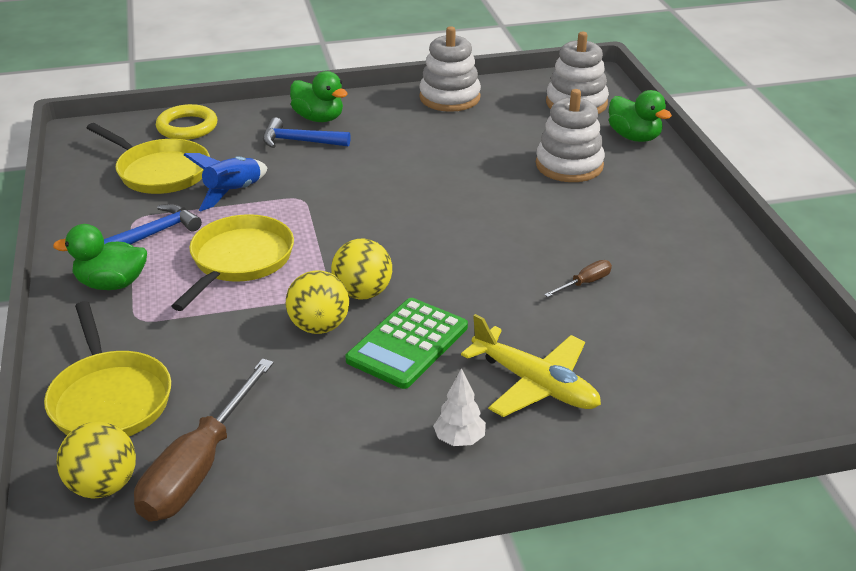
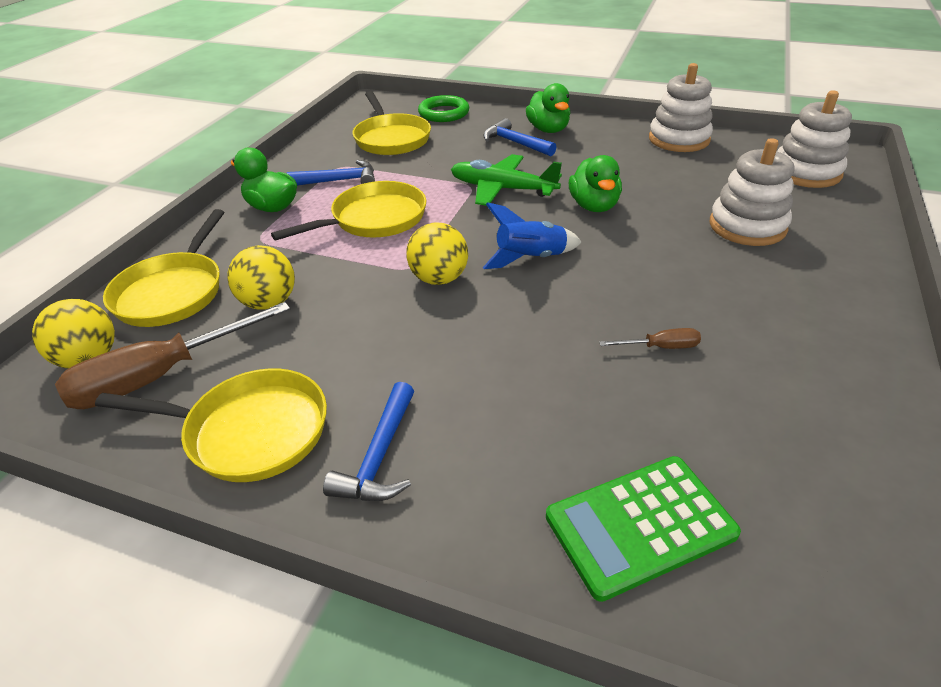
camera: 35 degrees right, 5 degrees up
yellow ring [156,104,217,140] -> green ring [418,95,469,122]
blue rocket [184,153,267,211] -> blue rocket moved to [483,202,581,269]
yellow ball [286,271,349,334] -> yellow ball moved to [227,245,295,310]
green calculator [345,298,468,389] -> green calculator moved to [546,456,741,602]
white tree [433,368,486,446] -> blue hammer [323,382,414,501]
yellow plane [461,314,601,417] -> none
green duck [609,90,672,142] -> green duck moved to [569,155,622,212]
none -> yellow pan [95,368,327,482]
none -> green plane [451,154,562,206]

